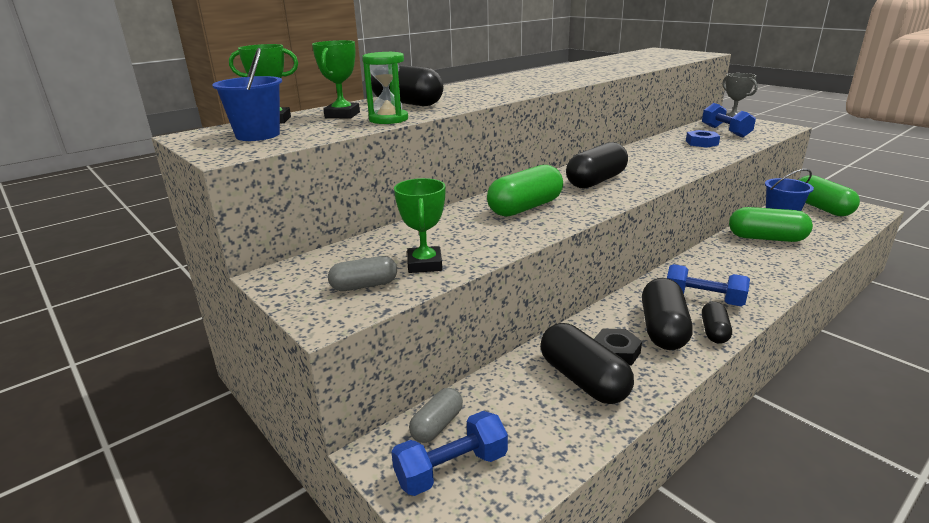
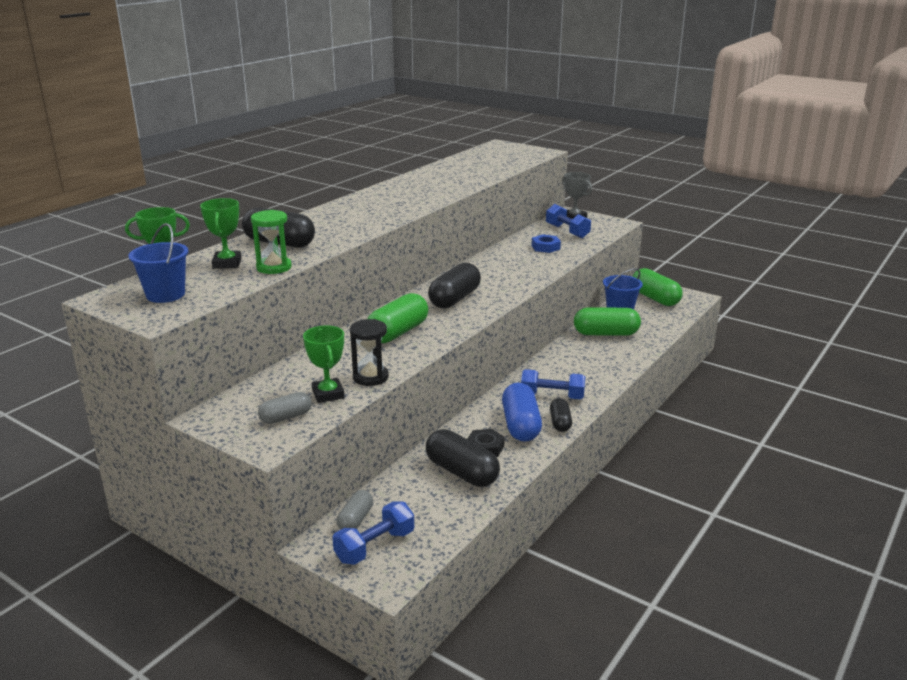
camera: 15 degrees left, 0 degrees up
black capsule [642,278,693,350] -> blue capsule [502,383,542,442]
none -> black hourglass [350,319,389,386]

